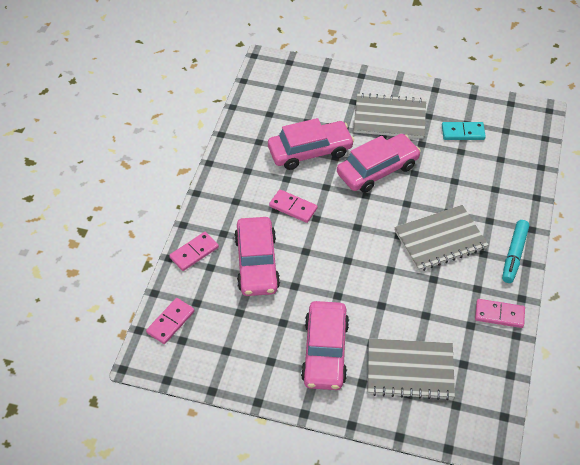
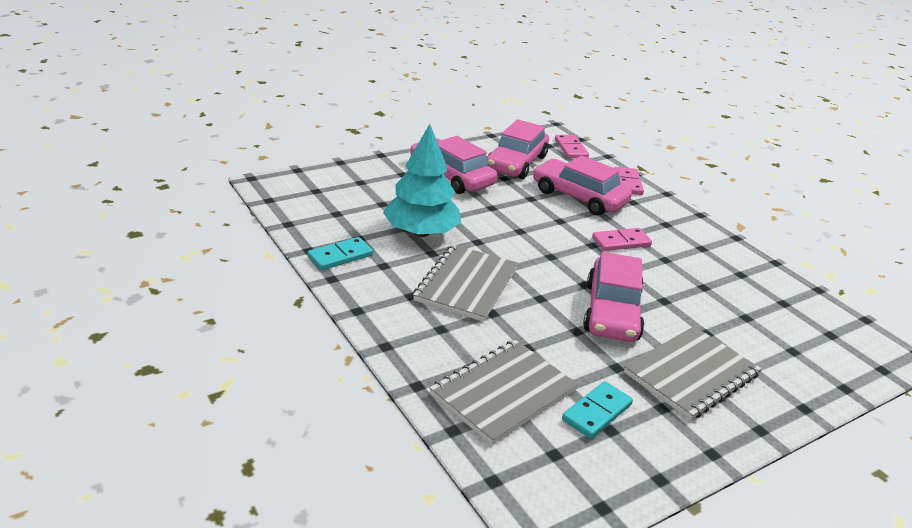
camera: 130 degrees right, 20 degrees down
pink car [268,118,354,170] -> pink car moved to [487,119,549,179]
grey notebook [368,338,455,400] -> grey notebook moved to [430,340,578,445]
pink domino [475,299,525,328] -> turquoise domino [308,237,373,270]
turquoise marker [502,220,529,283] -> none
none -> turquoise tree [383,124,461,237]

